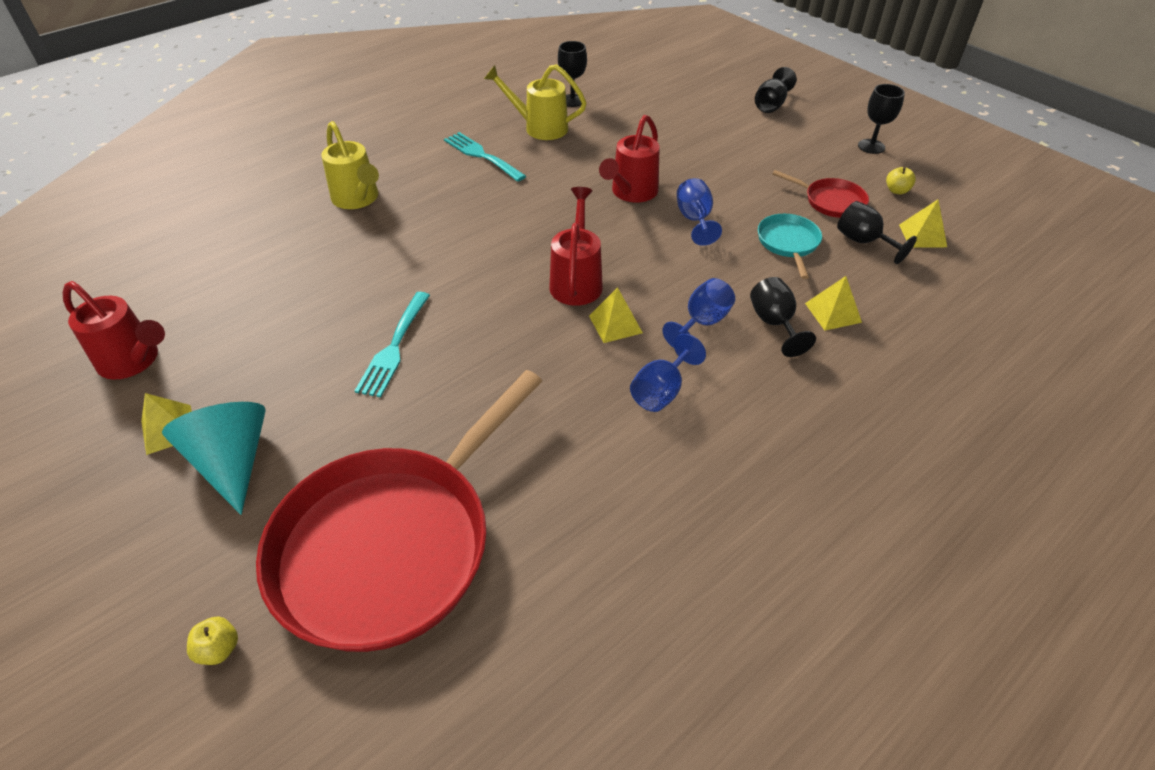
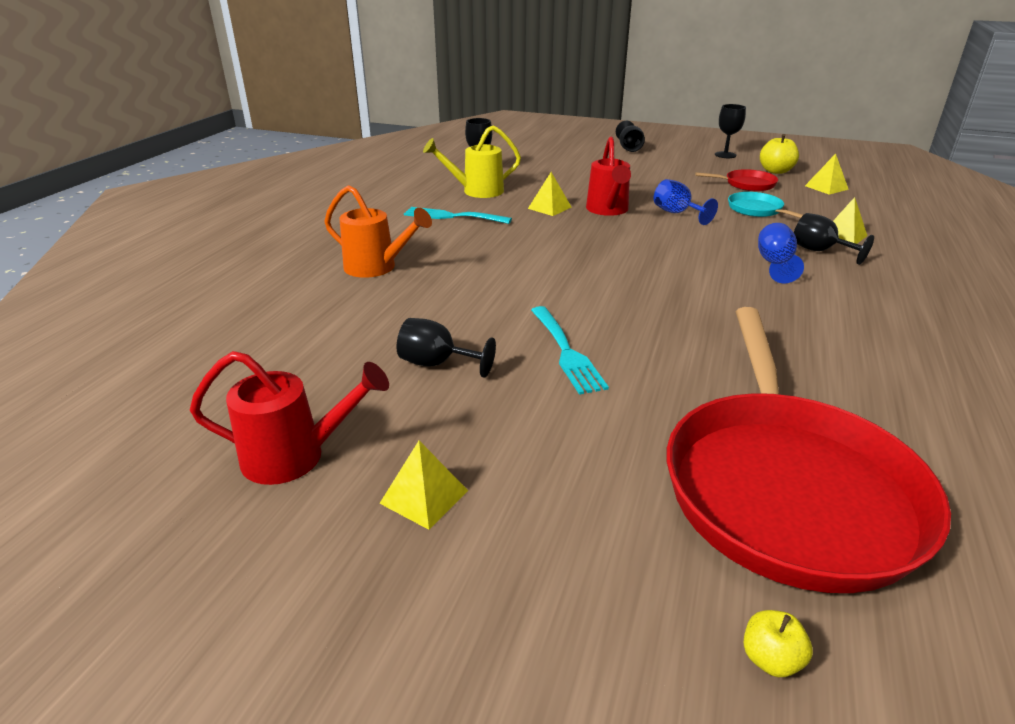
camera: 30 degrees left, 15 degrees down
turquoise cone [162,402,266,515] -> none
yellow watering can [321,121,379,209] -> orange watering can [324,185,432,278]
red watering can [550,187,603,306] -> none
yellow pyramid [589,287,643,343] -> yellow pyramid moved to [528,172,571,216]
blue goblet [630,334,706,412] -> none
black goblet [837,201,917,264] -> black goblet moved to [397,318,496,378]
yellow apple [886,167,916,194] -> yellow apple [760,134,799,174], size x1.69

